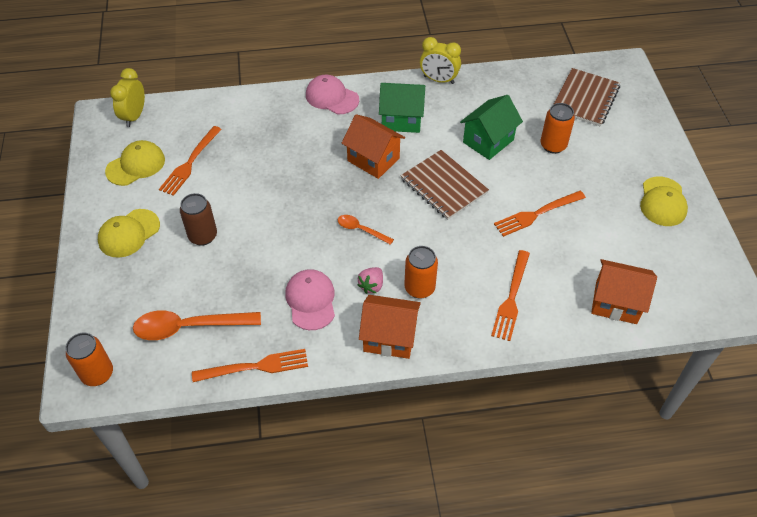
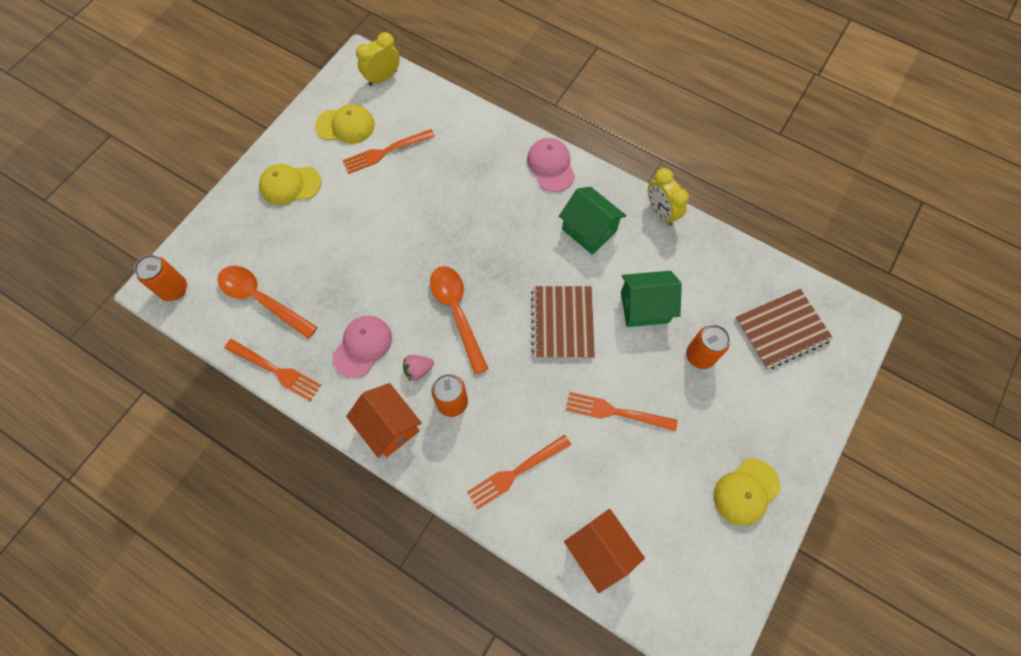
camera: 40 degrees right, 15 degrees up
brown can [180,193,217,246] -> none
orange spoon [338,215,394,245] -> orange spoon [430,266,488,374], size x1.88
orange house [342,114,405,179] -> none

